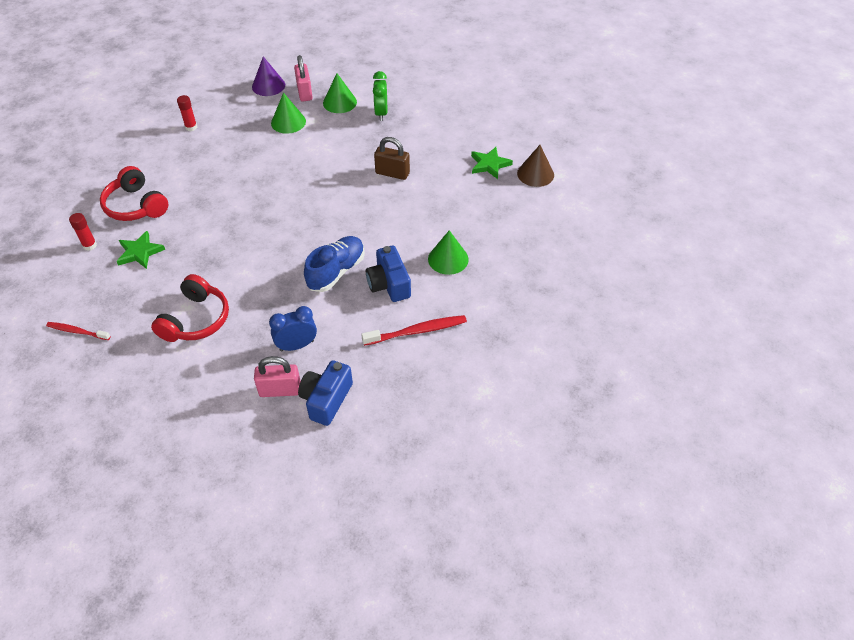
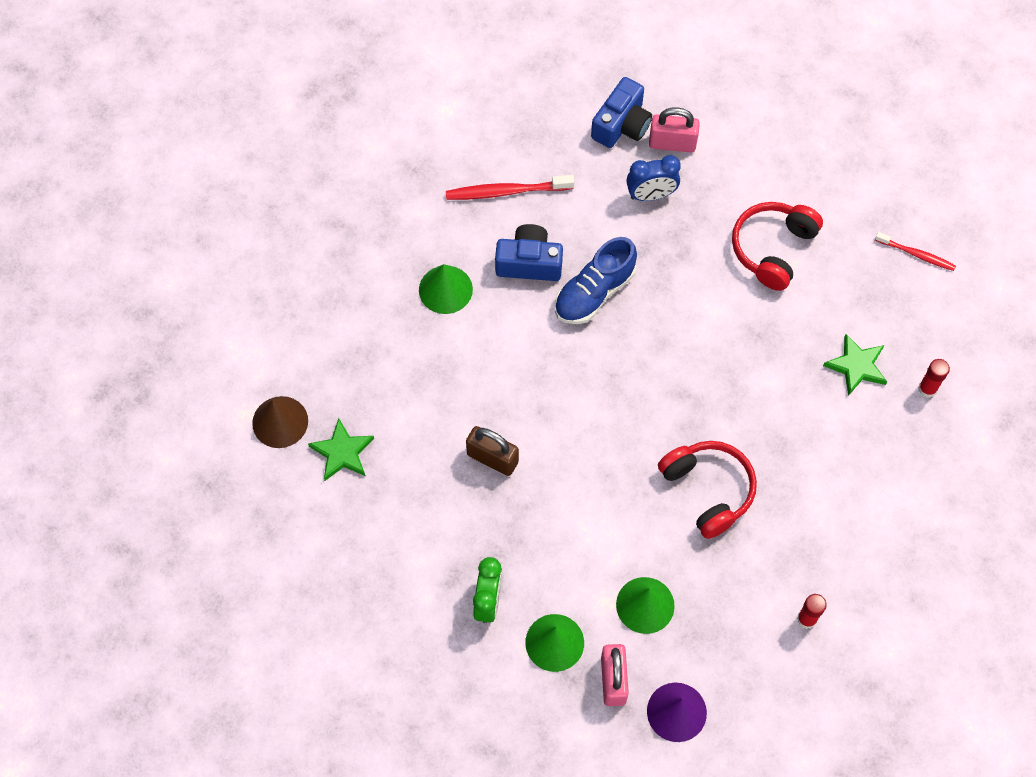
camera: 170 degrees left, 15 degrees up
red headphones [100,166,169,221] -> red headphones moved to [658,441,757,539]
blue camera [366,245,411,302] -> blue camera turned 75 degrees counterclockwise [495,224,563,281]

